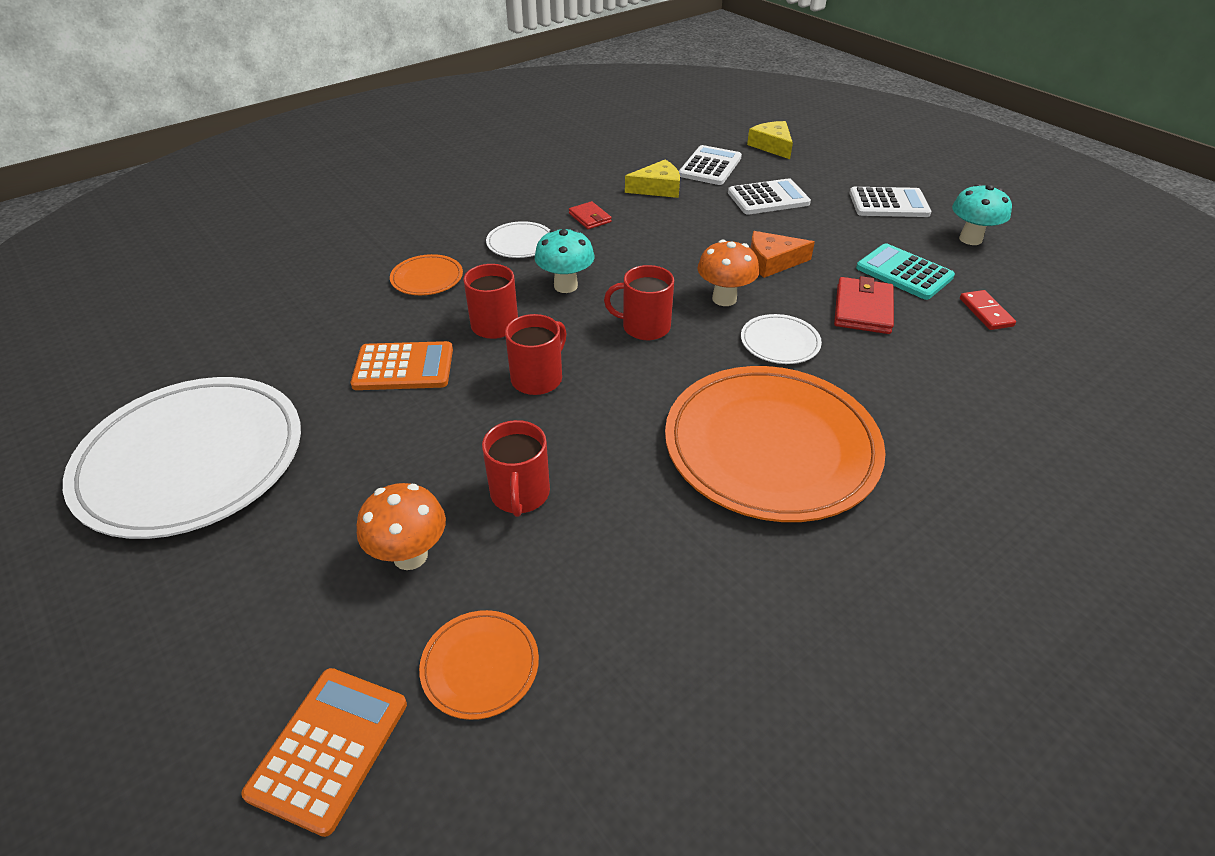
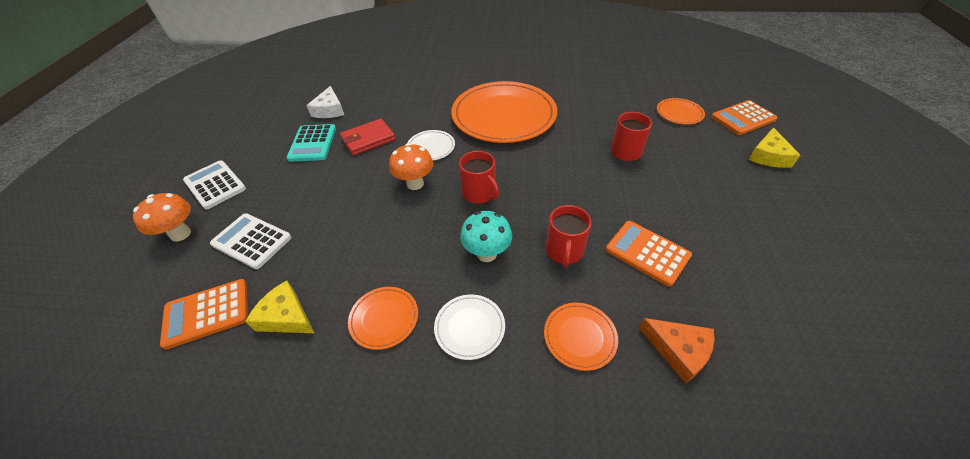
camera: 135 degrees left, 5 degrees up
white plate [63,377,301,539] -> none
orange mushroom [357,483,446,570] -> orange mushroom moved to [133,193,191,242]
red mug [505,314,567,395] -> none
red wallet [569,201,612,229] -> orange plate [348,287,418,350]
white calculator [679,145,742,185] -> orange calculator [160,279,248,350]
yellow cheese [747,121,793,159] -> yellow cheese moved to [748,127,800,168]
orange cheese [750,231,815,278] -> orange cheese moved to [639,318,715,384]
turquoise mushroom [952,184,1012,245] -> none
red domino [960,290,1016,330] -> white cheese [306,86,344,118]

